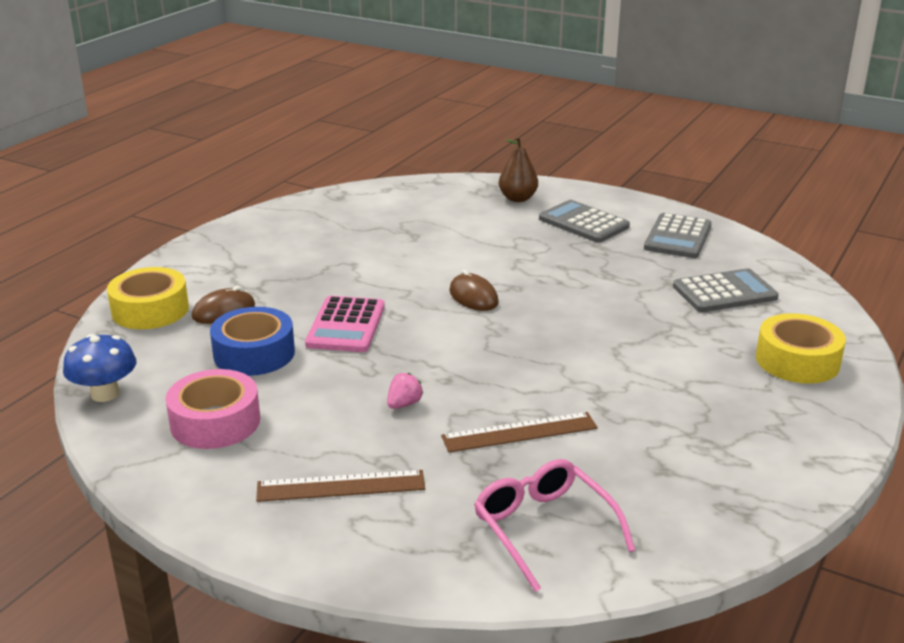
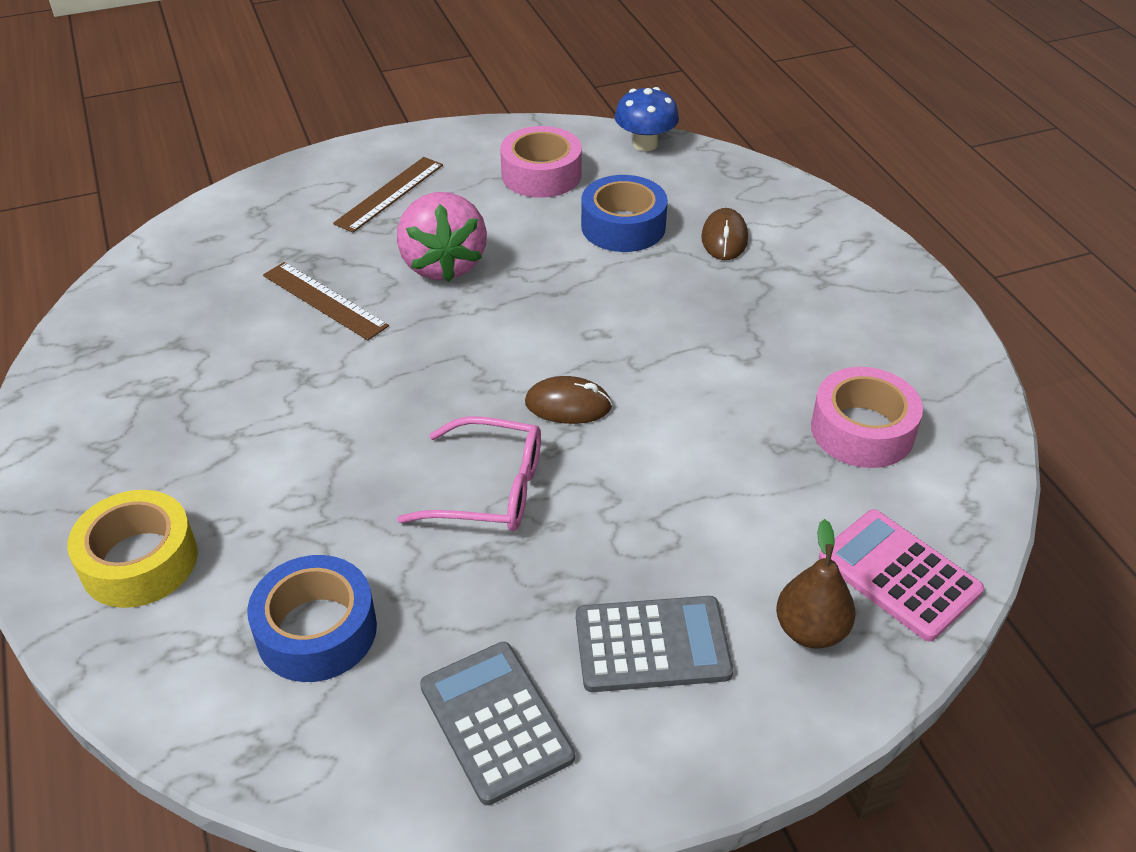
camera: 130 degrees right, 15 degrees up
yellow tape [107,267,189,329] -> none
pink calculator [305,296,385,352] -> pink calculator moved to [819,509,984,641]
pink strawberry [387,373,423,409] -> pink strawberry [397,192,487,282], size x2.50
brown ruler [441,412,598,452] -> brown ruler turned 75 degrees counterclockwise [263,262,389,340]
pink glasses [474,459,636,592] -> pink glasses moved to [397,416,541,532]
grey calculator [673,268,779,312] -> blue tape [247,555,377,682]
none -> pink tape [811,367,923,468]

